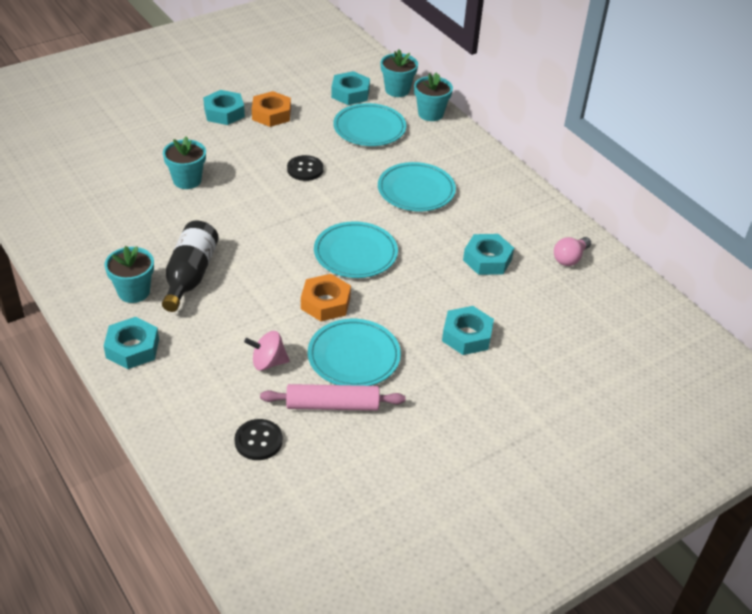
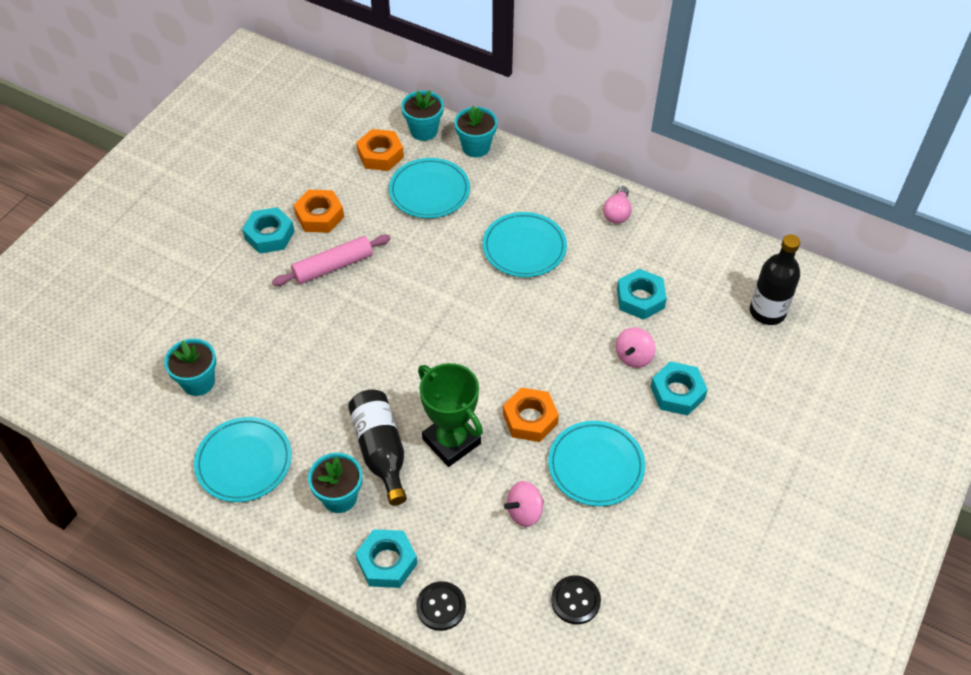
camera: 25 degrees left, 10 degrees up
turquoise flower pot [163,137,206,189] -> turquoise flower pot moved to [164,339,216,396]
pink rolling pin [260,384,405,411] -> pink rolling pin moved to [272,234,391,286]
black button [287,155,324,181] -> black button moved to [416,581,466,631]
turquoise plate [314,221,398,278] -> turquoise plate moved to [194,417,292,502]
turquoise nut [331,71,370,105] -> orange nut [356,129,404,171]
pink light bulb [554,237,591,266] -> pink light bulb moved to [603,186,632,224]
none -> green trophy [418,363,483,467]
none -> pink spinning top [616,327,656,368]
none -> black bottle [750,234,800,325]

